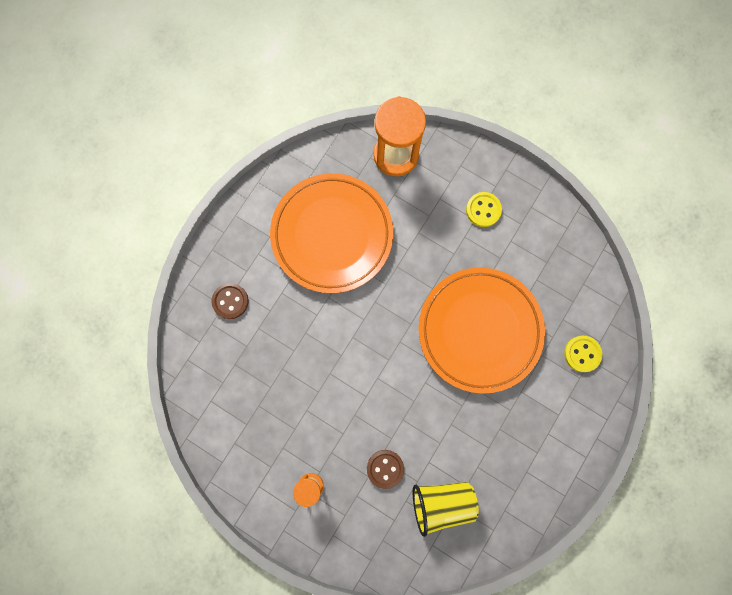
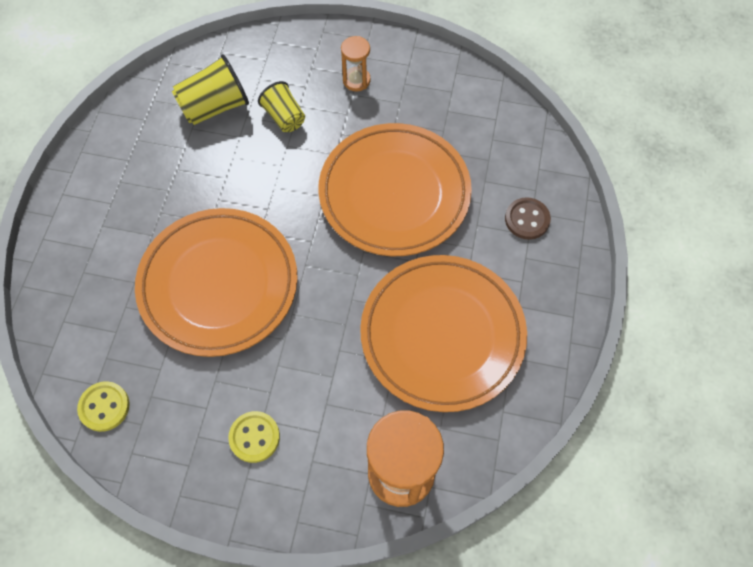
camera: 160 degrees right, 15 degrees down
brown button [367,450,404,489] -> yellow cup [258,81,305,132]
yellow button [564,336,602,372] -> yellow button moved to [77,381,130,432]
none -> orange plate [318,123,472,256]

